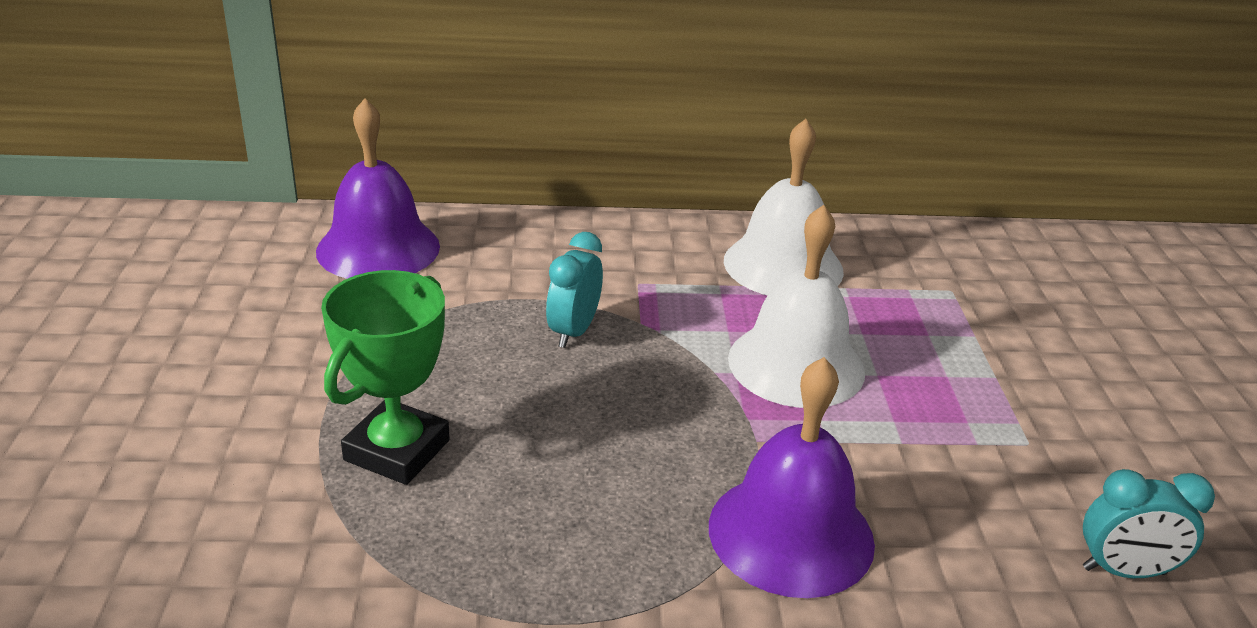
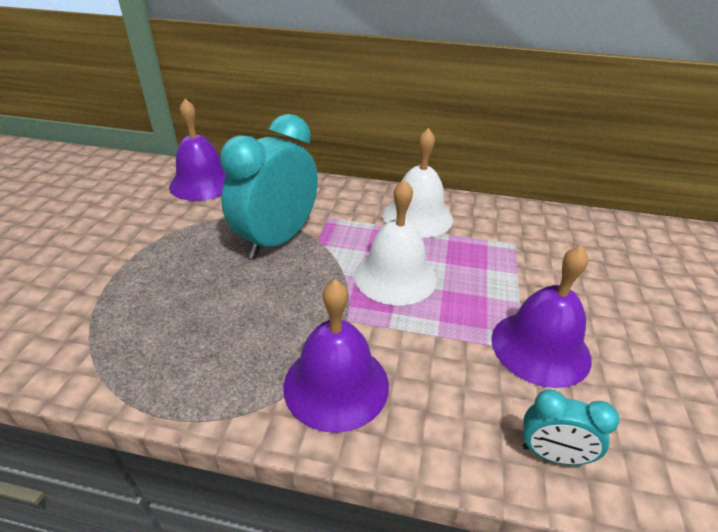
camera: 15 degrees right, 5 degrees up
green trophy [321,270,450,485] -> none
turquoise clock [546,232,603,348] -> turquoise clock [220,114,318,259], size x2.09
none -> purple bell [491,245,591,388]

